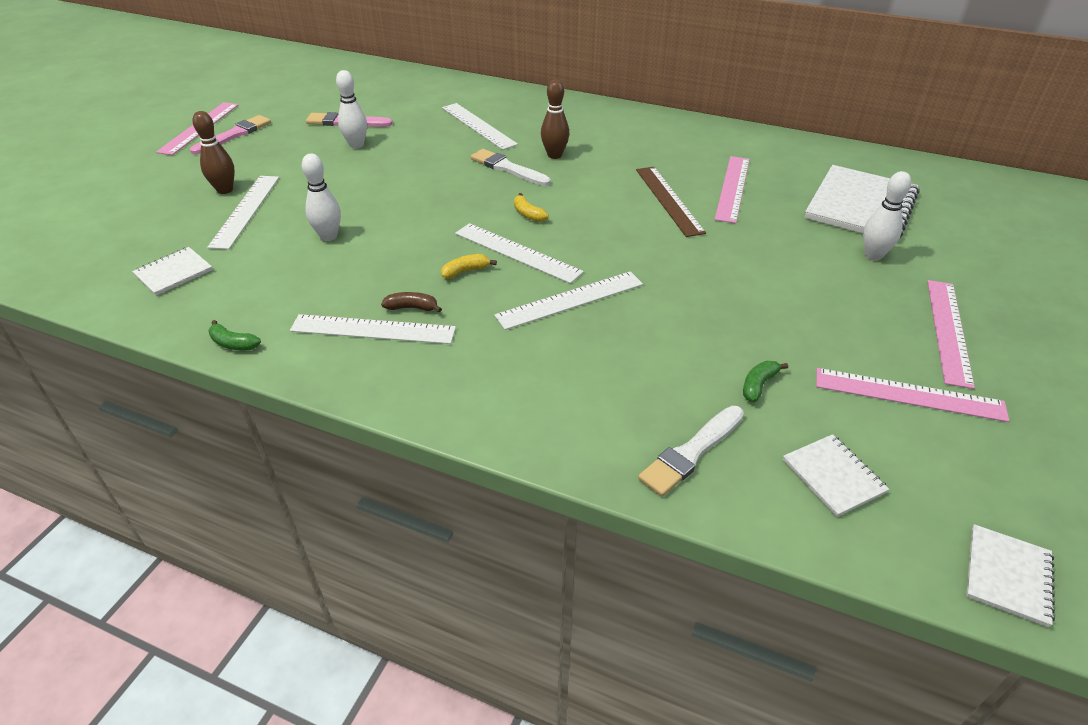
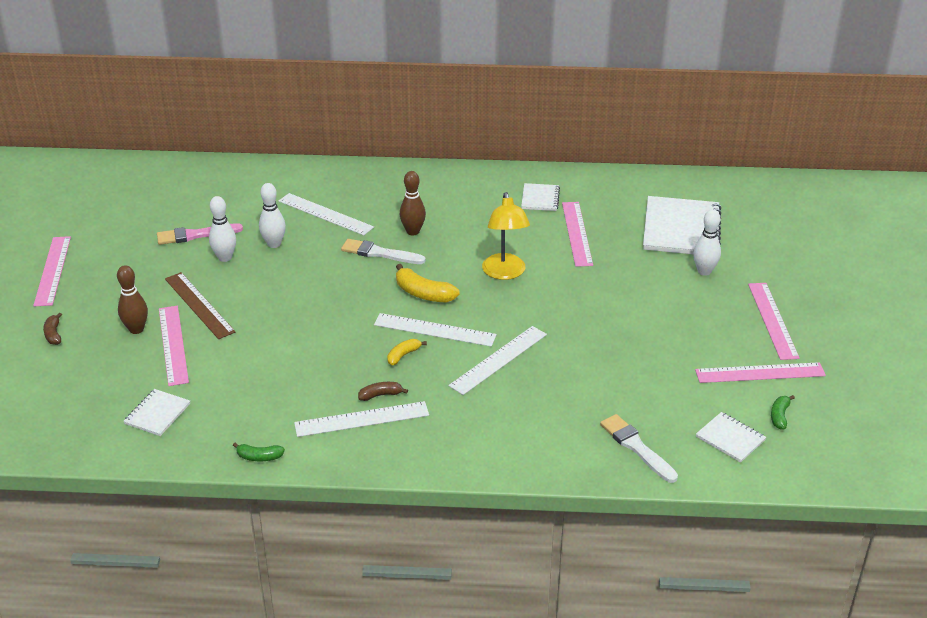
camera: 20 degrees left, 5 degrees down
pink brush [190,115,271,154] -> none
white ruler [207,176,279,249] -> pink ruler [159,306,189,386]
white bowling pin [302,154,341,241] -> white bowling pin moved to [259,183,286,248]
yellow banana [514,193,549,222] -> yellow banana [396,264,460,303], size x1.72
brown ruler [636,167,706,237] -> brown ruler moved to [165,272,236,339]
white brush [638,406,744,497] -> white brush turned 120 degrees clockwise [600,414,678,483]
green banana [743,361,788,402] -> green banana moved to [771,395,795,430]
white notebook [966,524,1055,627] -> white notebook moved to [521,183,560,211]
none -> brown banana [43,313,62,345]
none -> yellow lamp [482,192,530,280]

